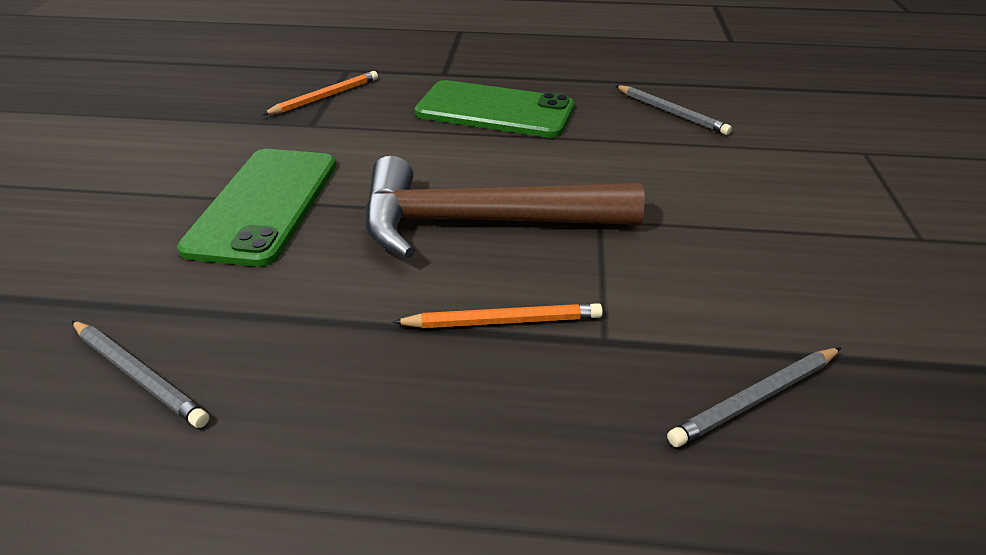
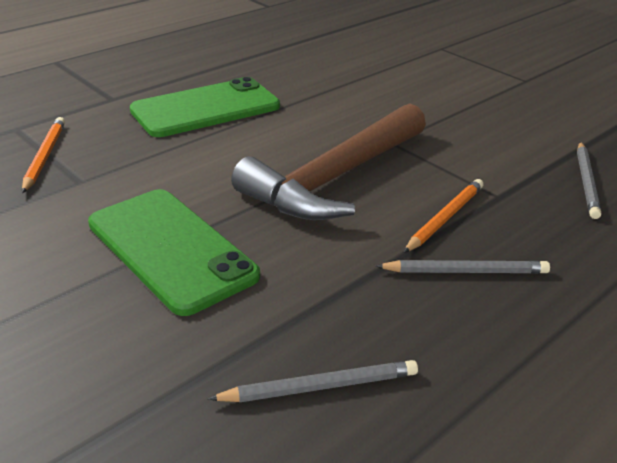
camera: 50 degrees left, 5 degrees down
grey pencil [615,85,732,135] -> grey pencil moved to [376,260,550,274]

